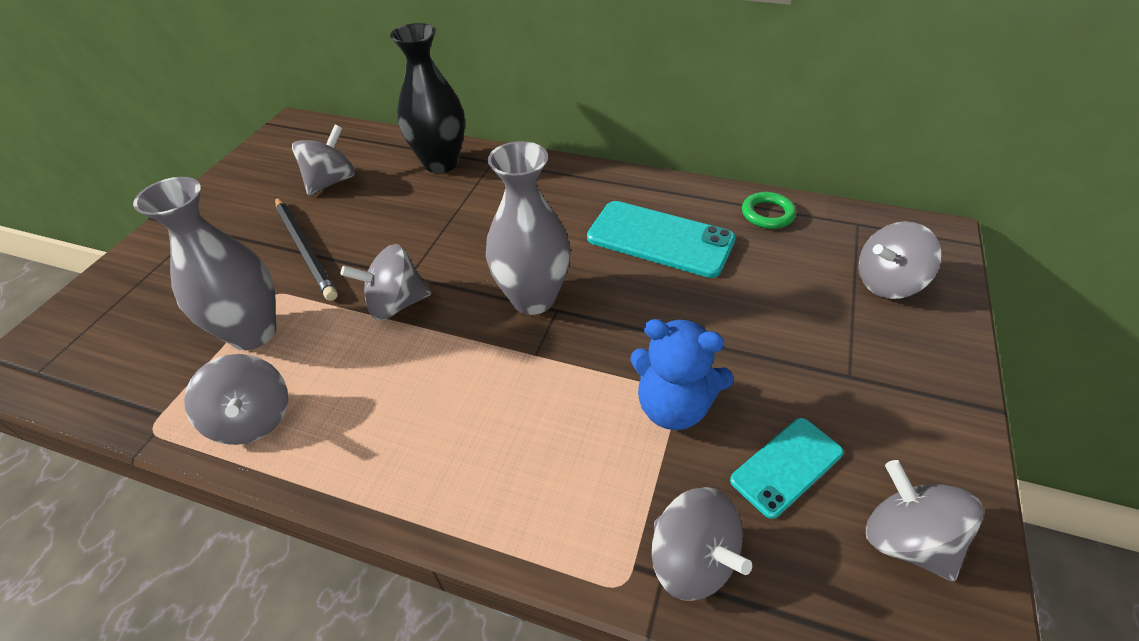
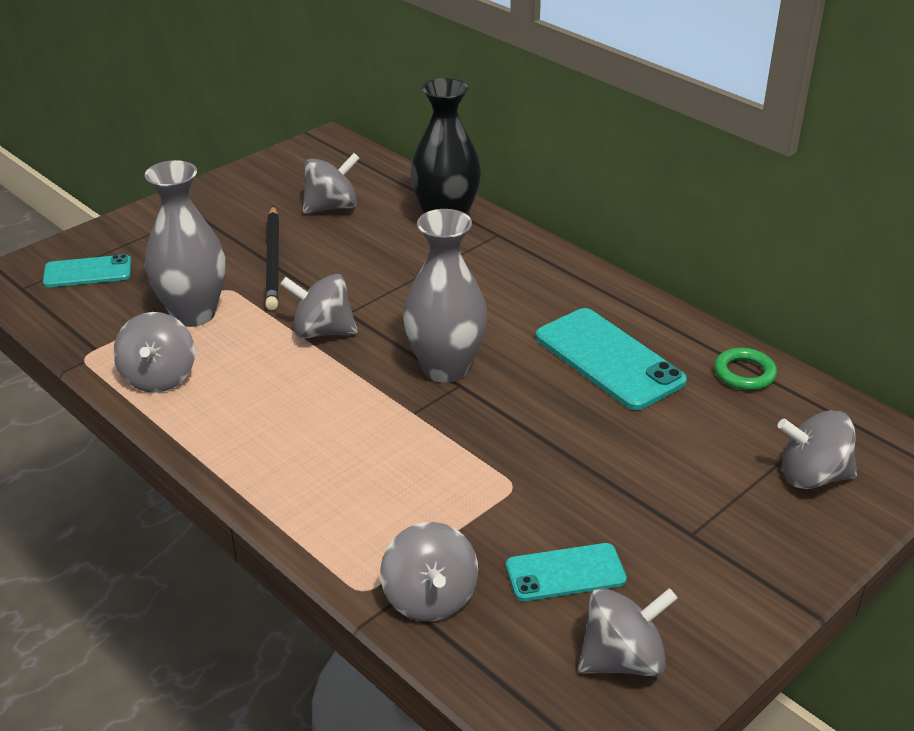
camera: 25 degrees right, 10 degrees down
blue teddy bear [630,319,734,430] -> none
grey spinning top [866,460,983,581] -> grey spinning top turned 75 degrees clockwise [578,588,678,676]
none -> turquoise phone [43,254,131,287]

